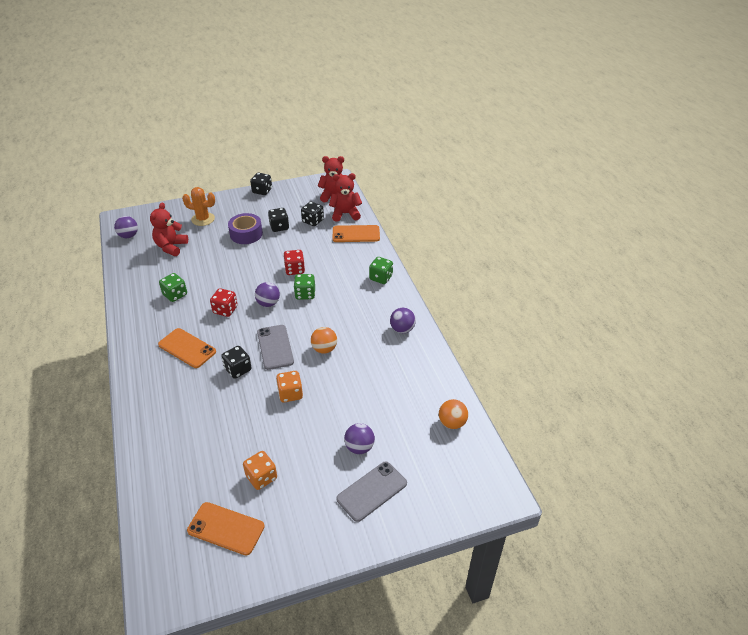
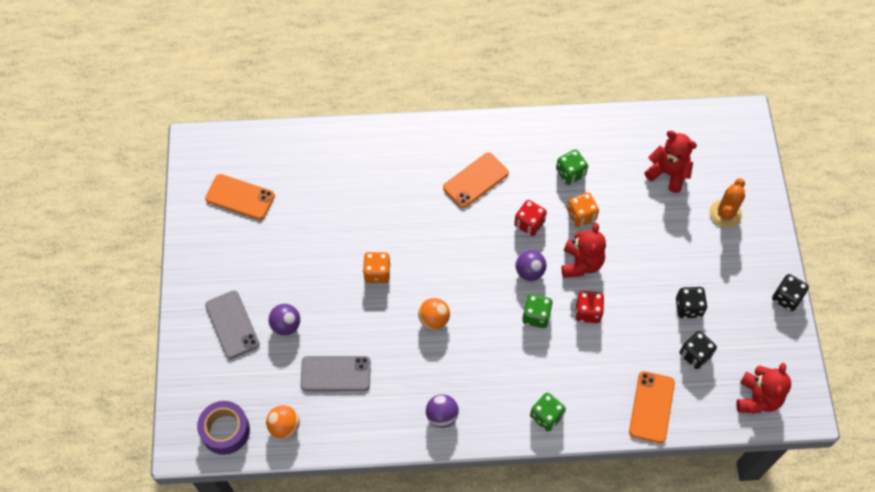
camera: 105 degrees right, 20 degrees up
purple ball [114,216,138,238] -> none
orange phone [187,502,265,556] -> orange phone turned 75 degrees clockwise [205,174,275,220]
black dice [221,346,252,379] -> none
purple tape [228,213,263,244] -> purple tape moved to [197,401,250,455]
orange dice [243,451,277,490] -> orange dice moved to [567,192,599,227]
grey phone [257,325,294,370] -> grey phone moved to [300,356,371,391]
red teddy bear [329,173,362,222] -> red teddy bear moved to [562,223,606,278]

